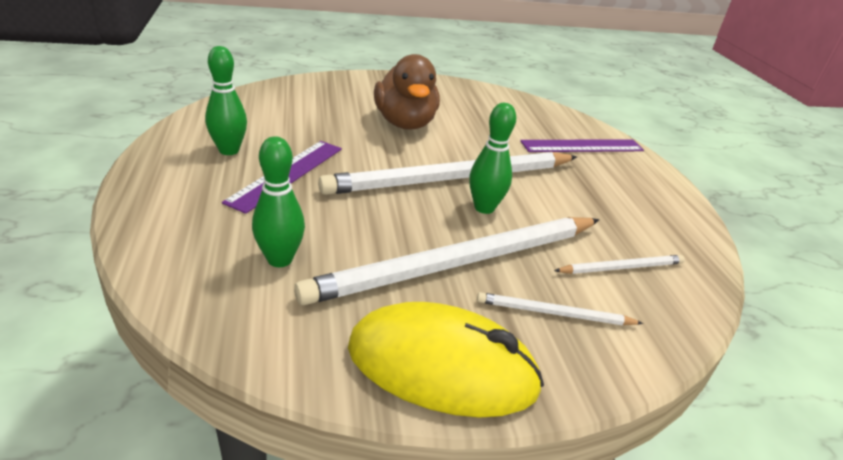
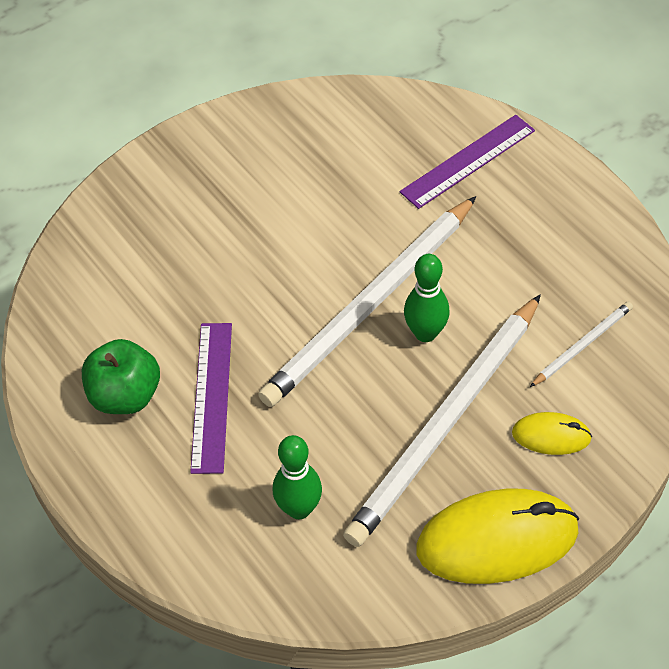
camera: 20 degrees left, 20 degrees up
green bowling pin [205,46,247,155] -> green apple [82,339,160,414]
brown duck [374,54,440,130] -> none
white pencil [477,292,643,326] -> yellow mouse [512,412,592,455]

